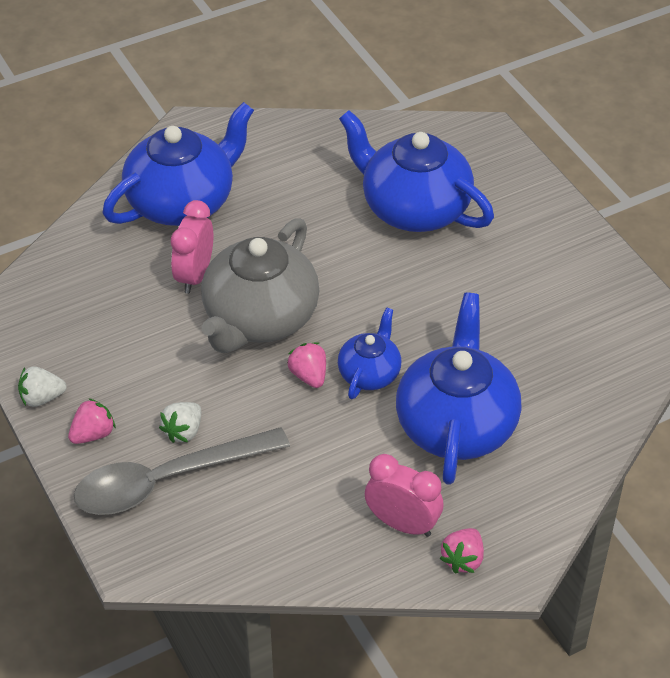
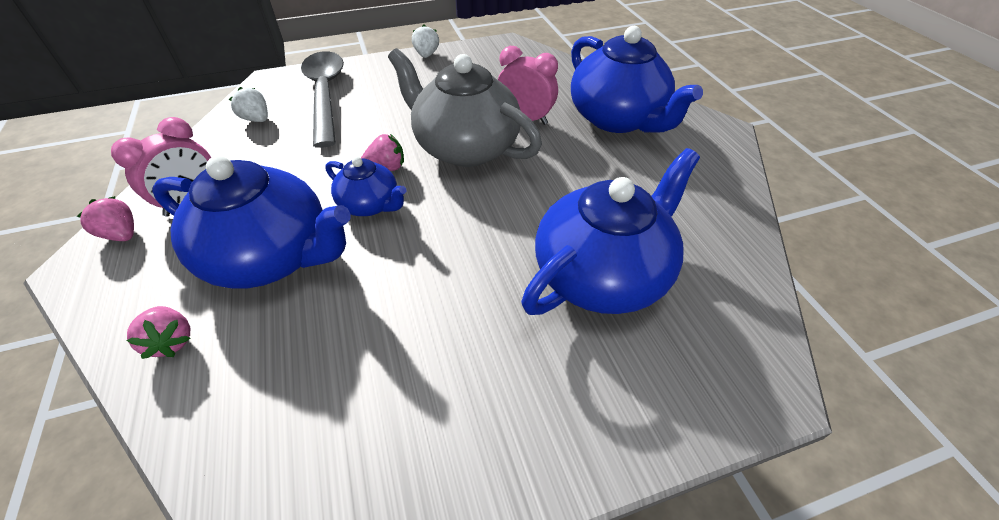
camera: 100 degrees right, 0 degrees up
pink strawberry [68,398,116,444] -> pink strawberry moved to [127,306,190,359]
white strawberry [159,402,201,443] -> white strawberry moved to [229,87,268,122]

